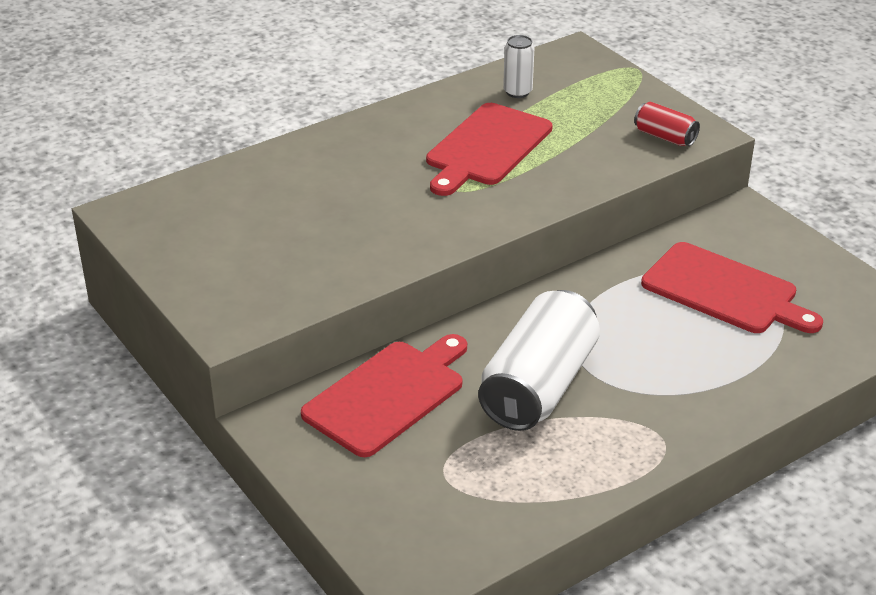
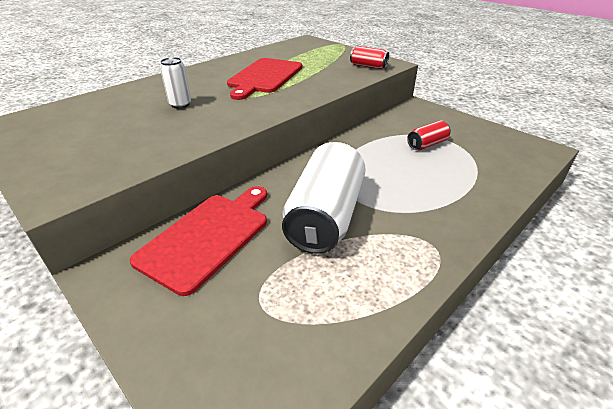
camera: 10 degrees left, 0 degrees up
white can [503,35,534,98] -> white can moved to [160,57,191,108]
red cutting board [641,242,823,333] -> red can [407,120,451,150]

